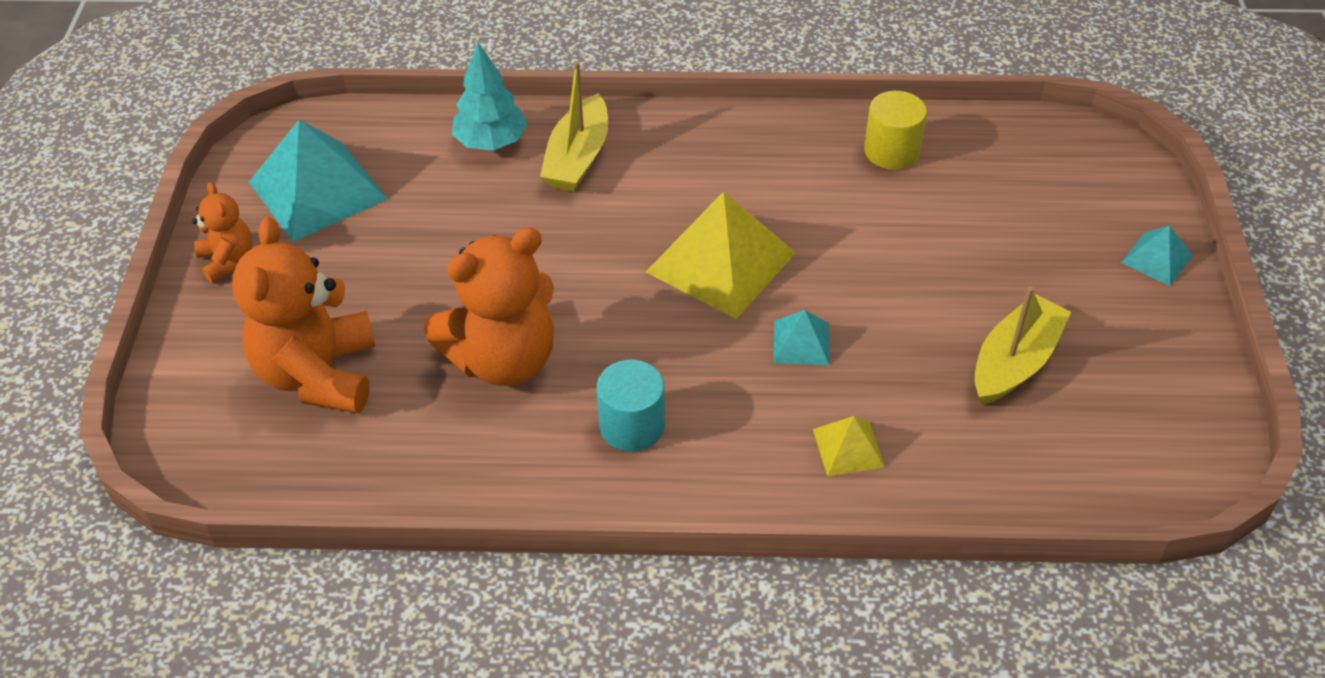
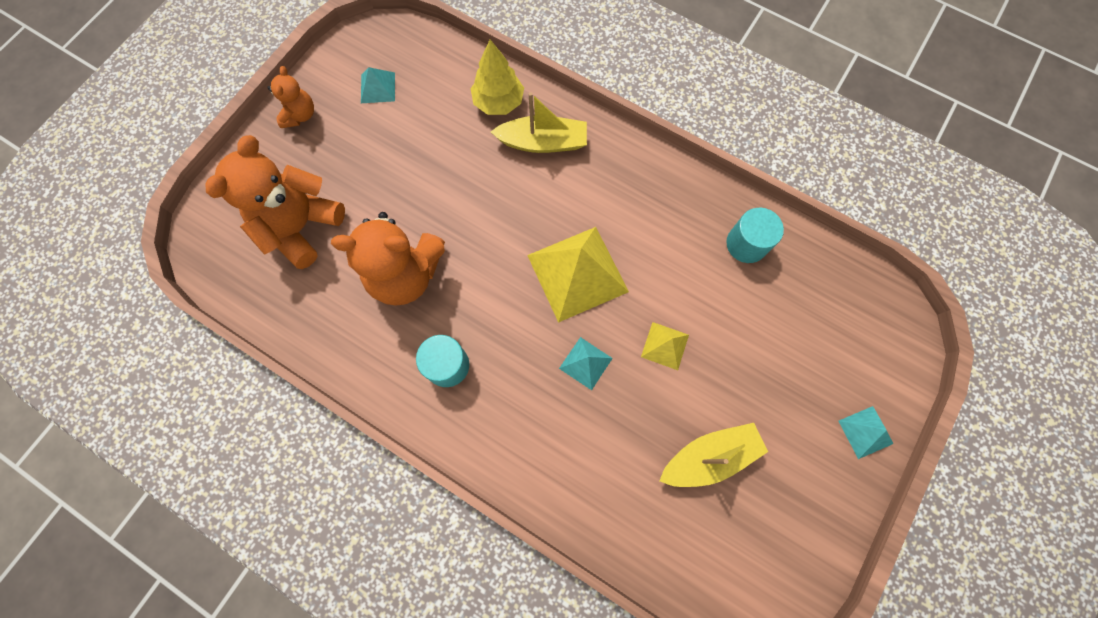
camera: 30 degrees right, 25 degrees up
turquoise pyramid [249,120,388,242] -> turquoise pyramid [361,67,395,103], size x0.49
turquoise tree [452,43,527,150] -> yellow tree [471,40,524,115]
yellow boat [540,61,608,191] -> yellow boat turned 135 degrees counterclockwise [491,92,587,153]
yellow pyramid [813,416,885,476] -> yellow pyramid moved to [641,322,689,370]
yellow cylinder [864,91,927,170] -> turquoise cylinder [726,208,784,263]

